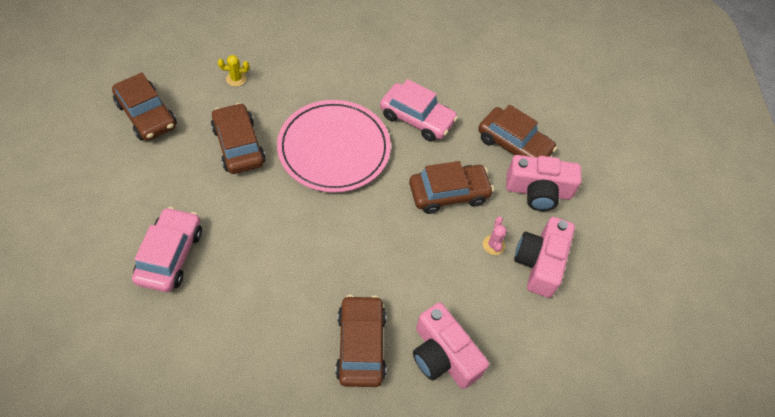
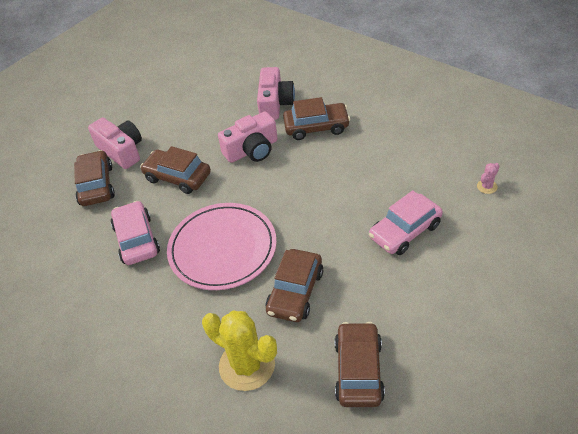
camera: 130 degrees left, 10 degrees down
yellow cactus [218,55,249,86] -> yellow cactus [202,311,277,391], size x2.37
brown car [335,295,386,387] -> brown car turned 135 degrees counterclockwise [283,97,350,140]
pink cactus [483,217,507,255] -> pink cactus moved to [477,163,499,194]
pink camera [514,217,575,298] -> pink camera moved to [218,111,278,163]

